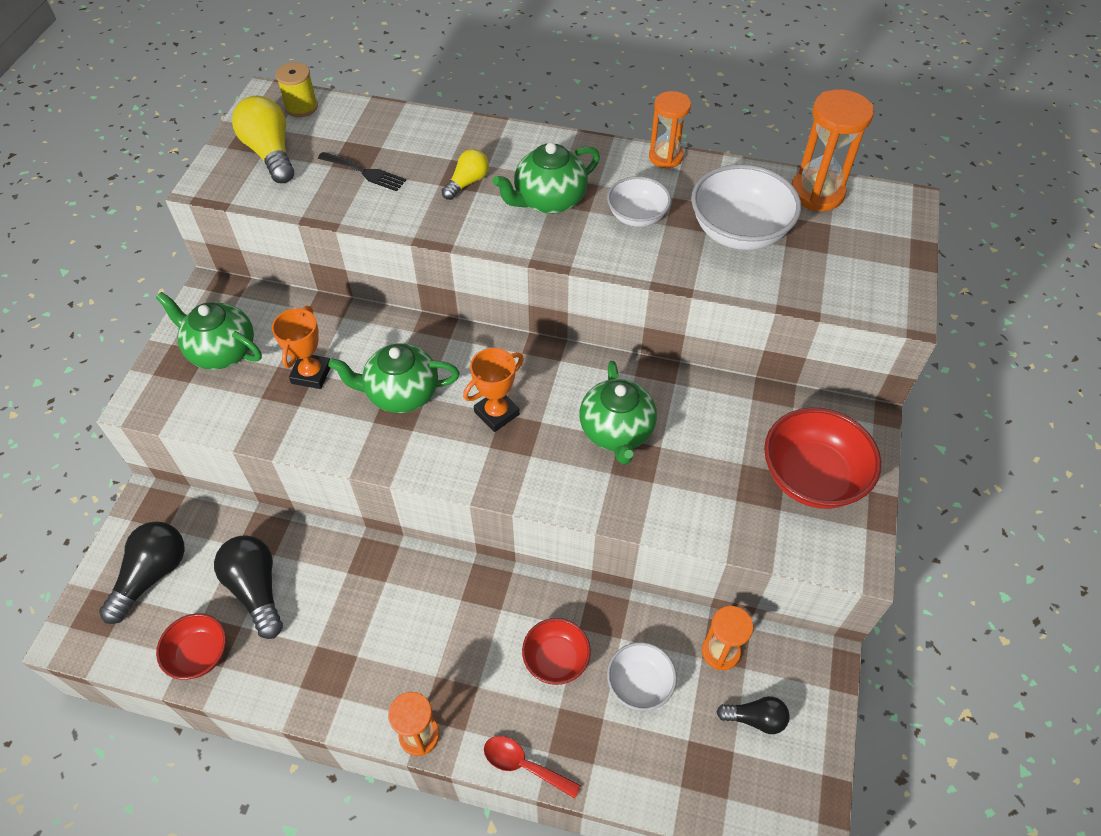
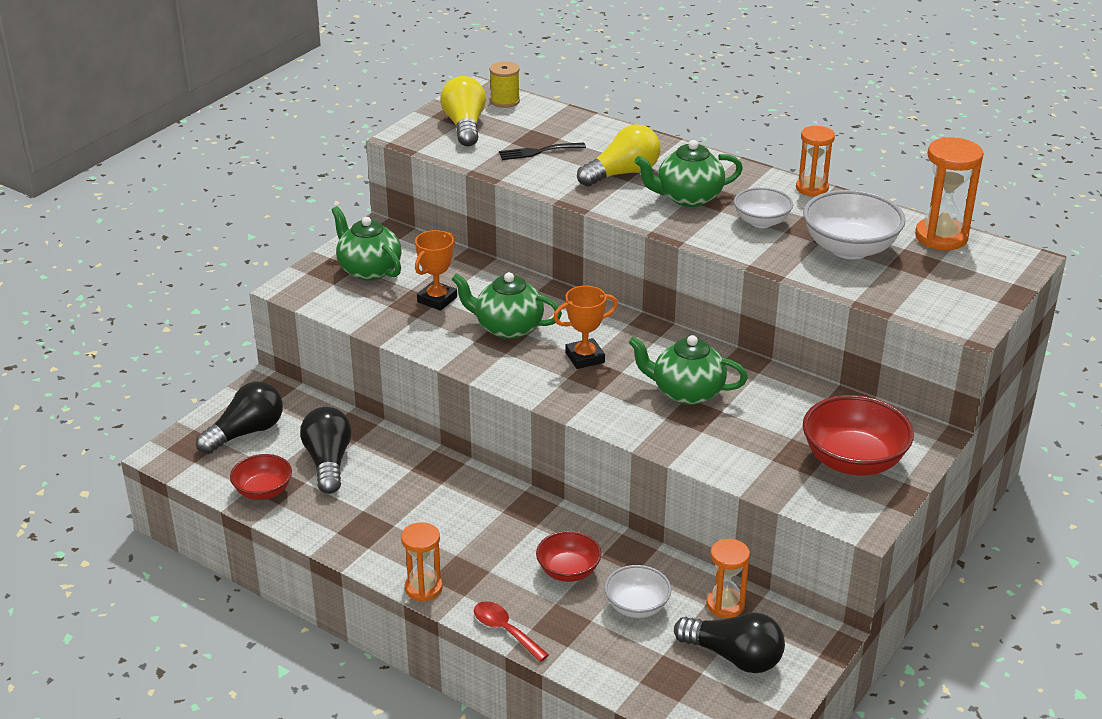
camera: 20 degrees right, 20 degrees down
black fork [318,152,406,191] -> black fork turned 120 degrees clockwise [499,143,586,160]
yellow light bulb [442,149,489,200] -> yellow light bulb [577,124,661,187], size x1.68
green teapot [580,361,657,464] -> green teapot turned 90 degrees clockwise [628,335,748,405]
black light bulb [717,696,790,734] -> black light bulb [674,612,785,673], size x1.68

